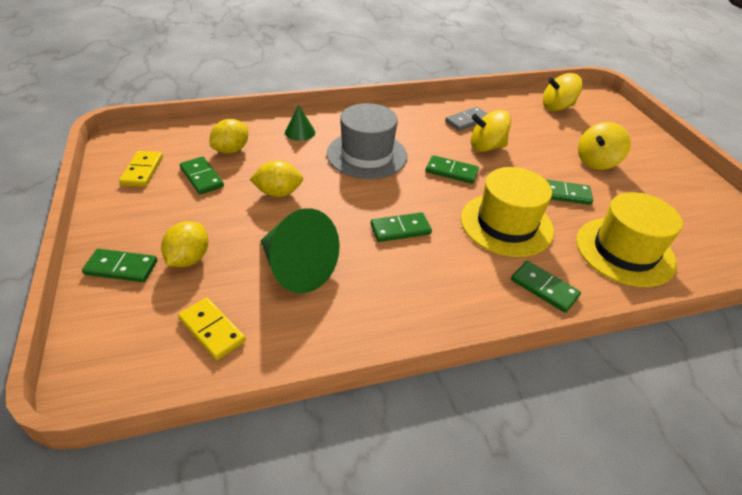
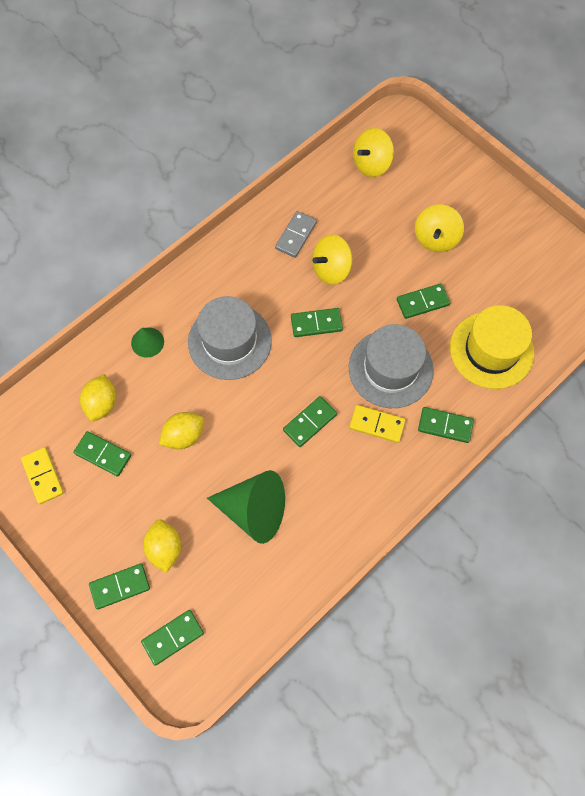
camera: 25 degrees left, 25 degrees up
yellow domino [178,297,246,360] -> yellow domino moved to [349,405,406,443]
yellow hat [461,167,554,257] -> grey hat [349,324,434,408]
none -> green domino [141,610,204,666]

